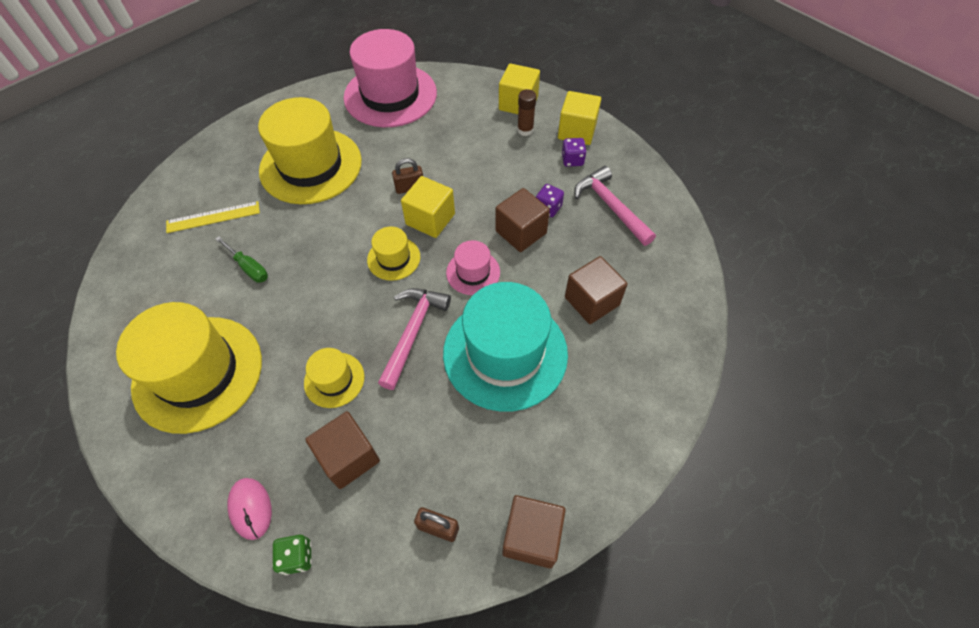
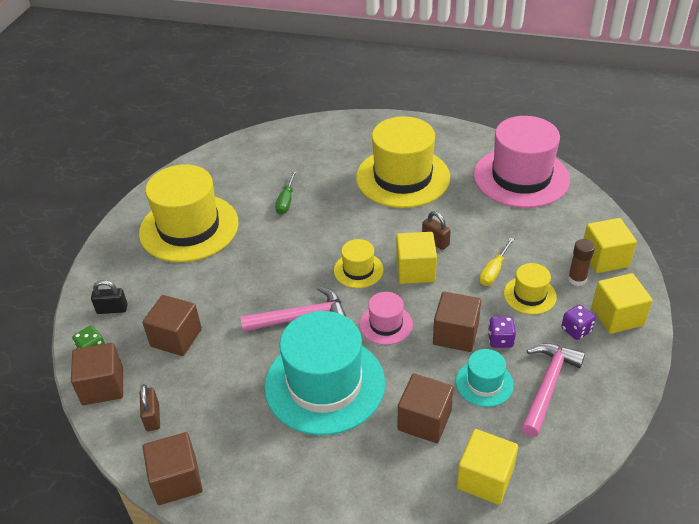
camera: 60 degrees right, 15 degrees down
yellow ruler [166,201,260,233] -> none
pink mouse [227,478,272,540] -> black padlock [91,280,128,314]
yellow hat [304,348,365,408] -> yellow hat moved to [504,263,557,315]
none -> brown cube [71,343,123,405]
none -> turquoise hat [456,349,514,407]
none -> yellow cube [456,429,518,505]
none -> yellow screwdriver [479,237,514,286]

